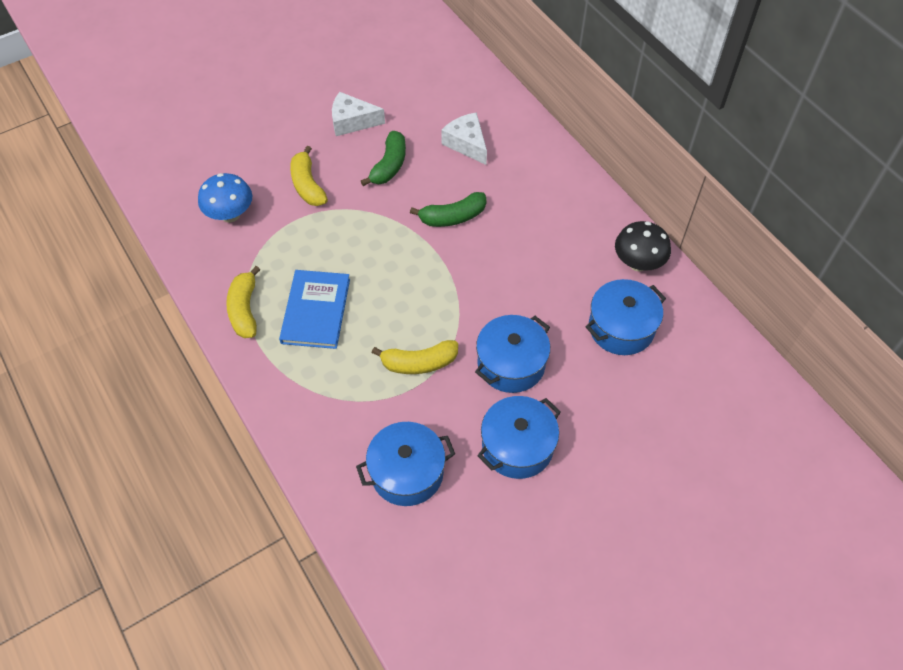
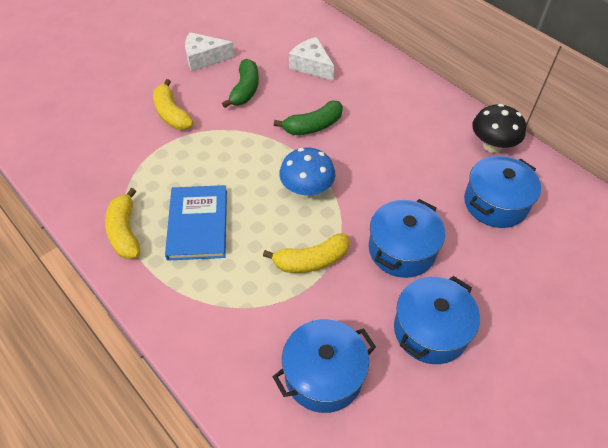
camera: 10 degrees left, 5 degrees down
blue mushroom [198,173,252,223] -> blue mushroom moved to [279,148,335,198]

